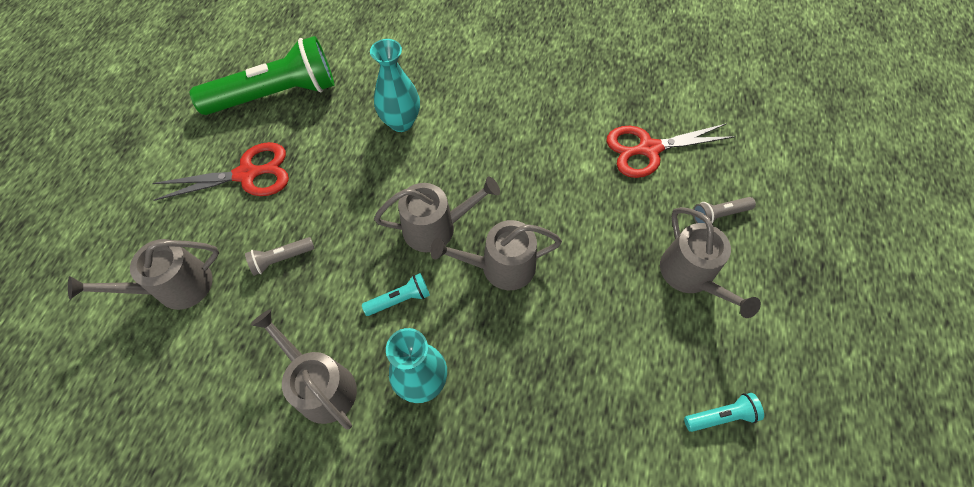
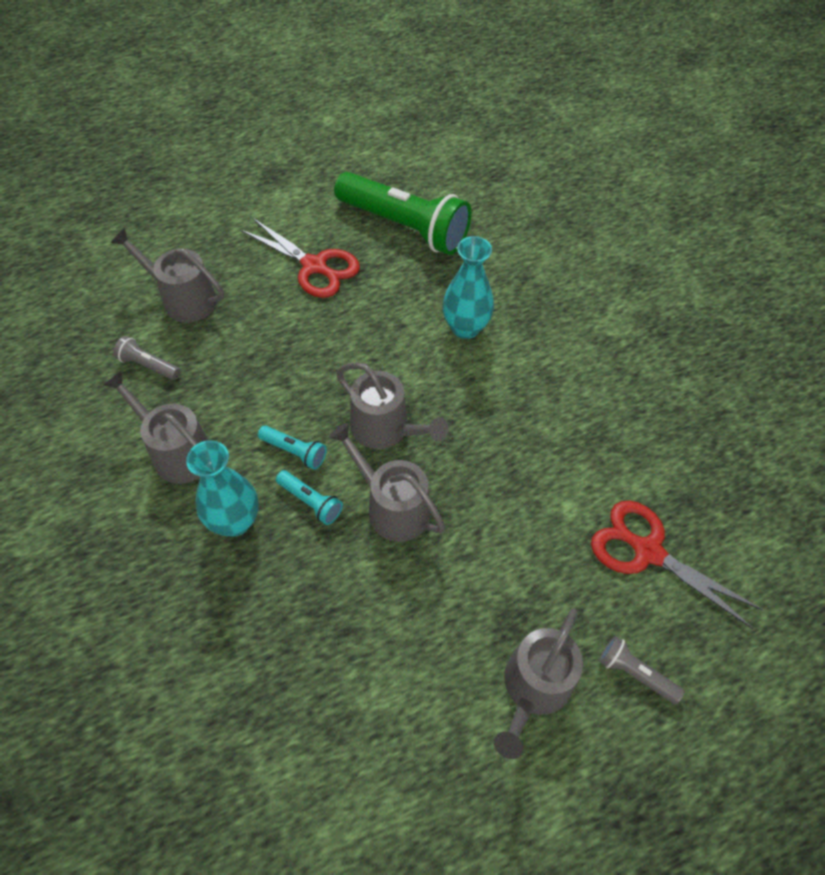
camera: 50 degrees right, 5 degrees down
grey flashlight [245,237,315,276] -> grey flashlight moved to [113,336,180,380]
grey watering can [251,309,357,430] -> grey watering can turned 60 degrees counterclockwise [103,371,208,484]
turquoise flashlight [684,393,764,432] -> turquoise flashlight moved to [276,470,343,525]

